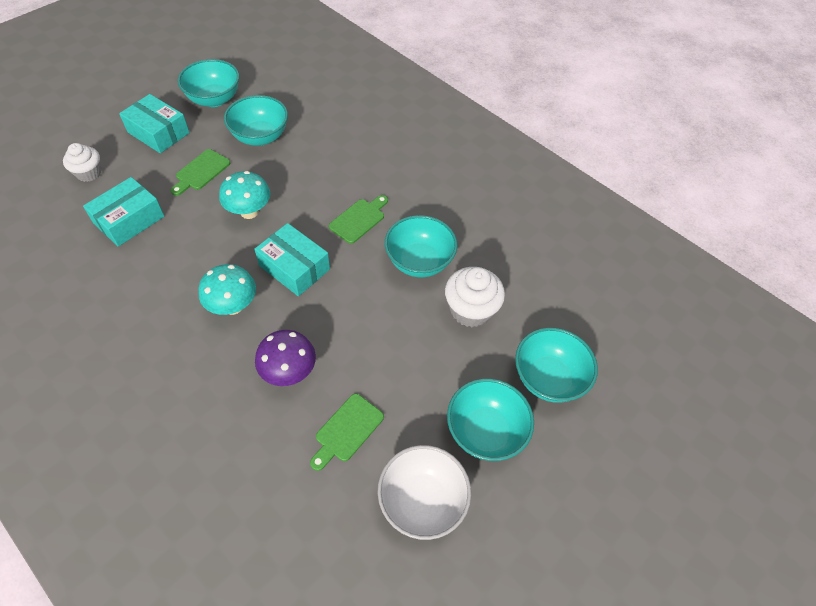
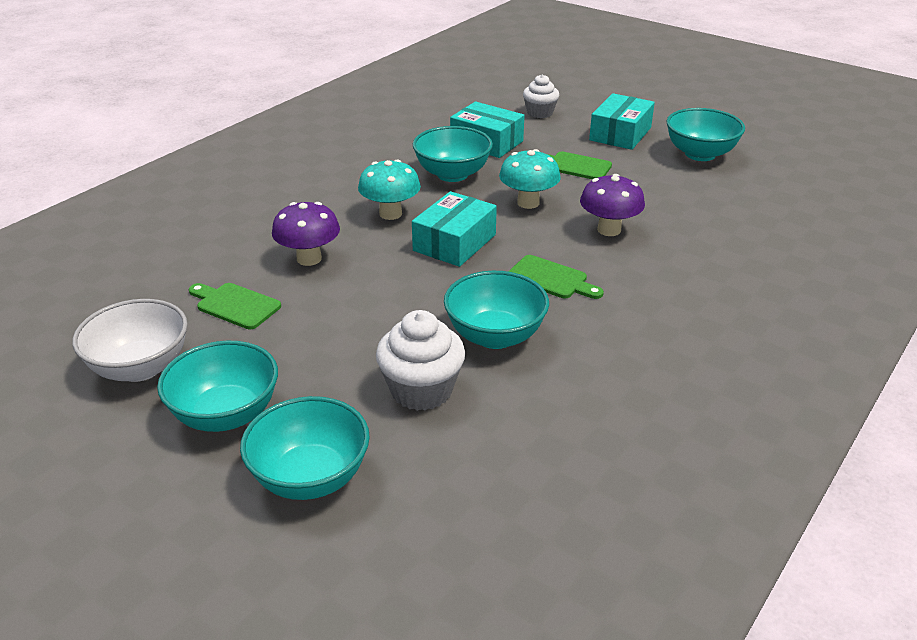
camera: 85 degrees right, 20 degrees down
turquoise bowl [224,95,288,146] -> turquoise bowl moved to [413,126,493,182]
none -> purple mushroom [580,174,645,236]

